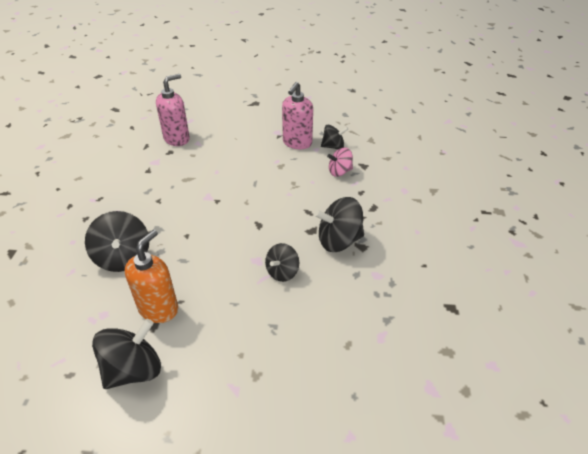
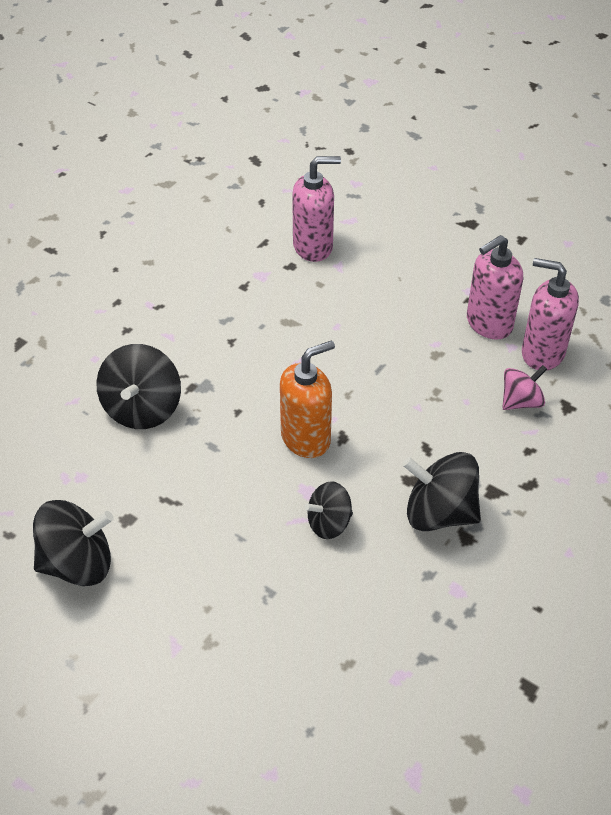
camera: 30 degrees right, 5 degrees up
orange soap dispenser [125,230,178,323] -> orange soap dispenser moved to [280,340,335,458]
black spinning top [321,125,348,149] -> pink soap dispenser [522,258,579,370]
pink spinning top [327,148,353,177] -> pink spinning top turned 135 degrees clockwise [502,365,547,410]

